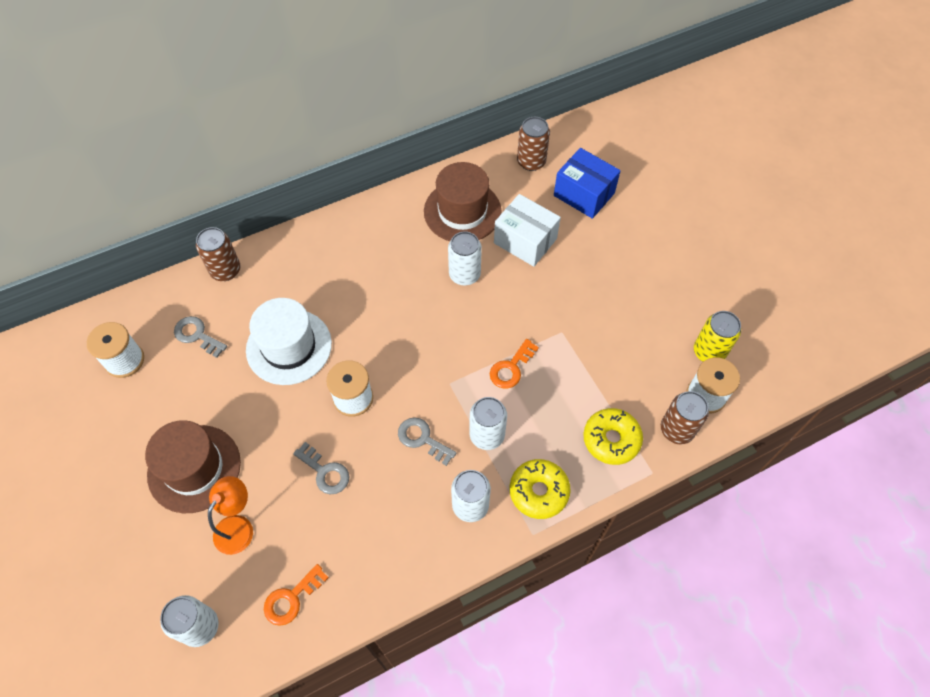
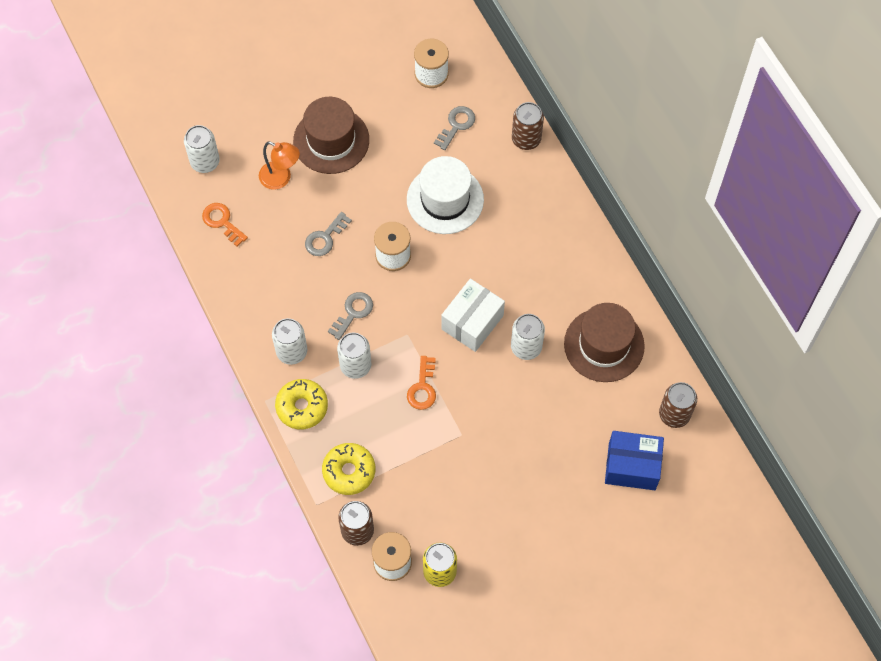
camera: 90 degrees right, 5 degrees up
orange key [490,339,539,389] -> orange key turned 120 degrees counterclockwise [407,356,436,410]
white box [494,194,561,267] -> white box moved to [441,279,505,352]
blue box [554,148,621,219] -> blue box turned 60 degrees clockwise [605,431,664,490]

